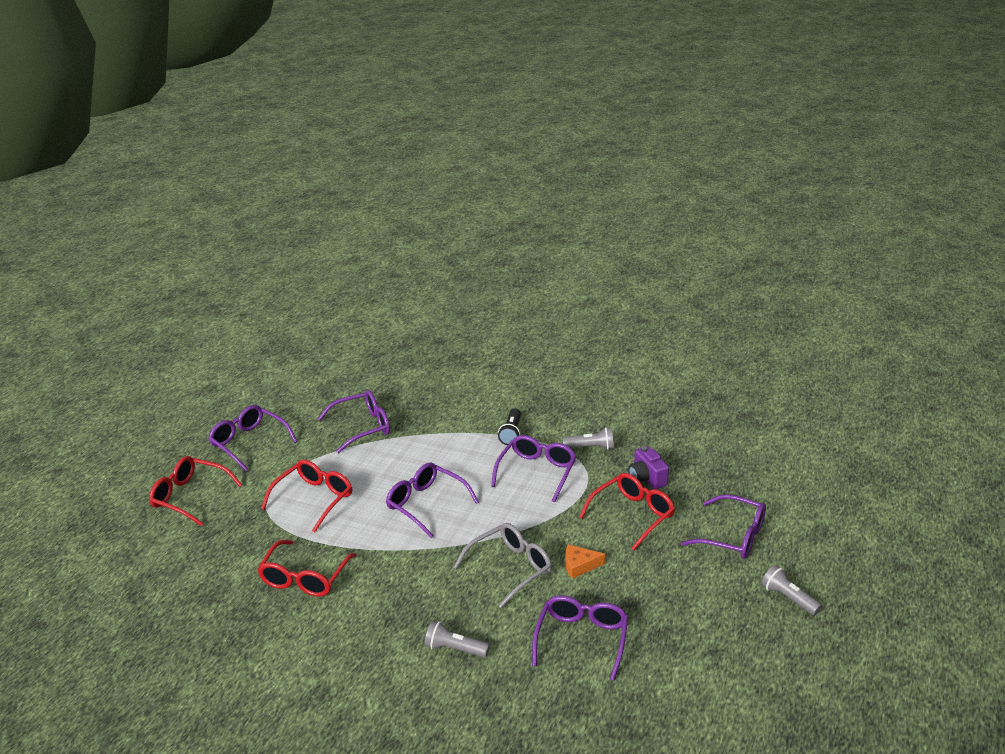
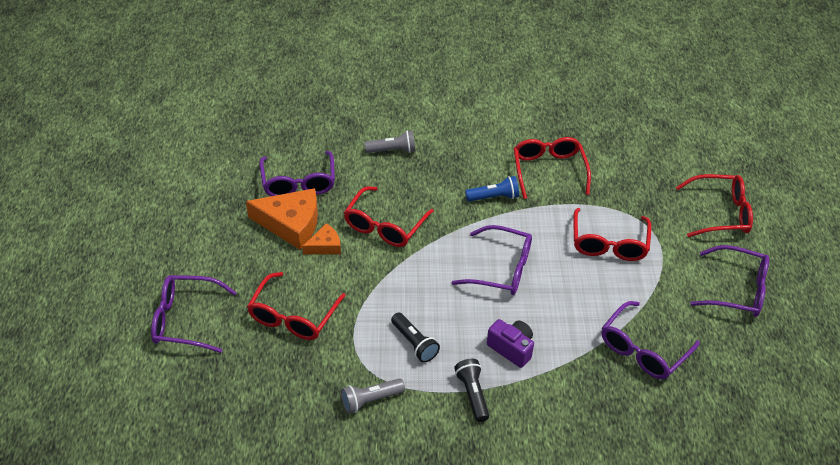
camera: 155 degrees right, 15 degrees up
grey glasses [454,523,552,608] -> red glasses [344,186,434,247]
purple glasses [491,435,577,502] -> black flashlight [391,313,440,363]
purple camera [628,446,669,489] -> purple camera moved to [487,319,534,368]
grey flashlight [761,565,822,615] -> none
none -> orange cheese [246,188,318,250]
none -> blue flashlight [465,176,519,202]

